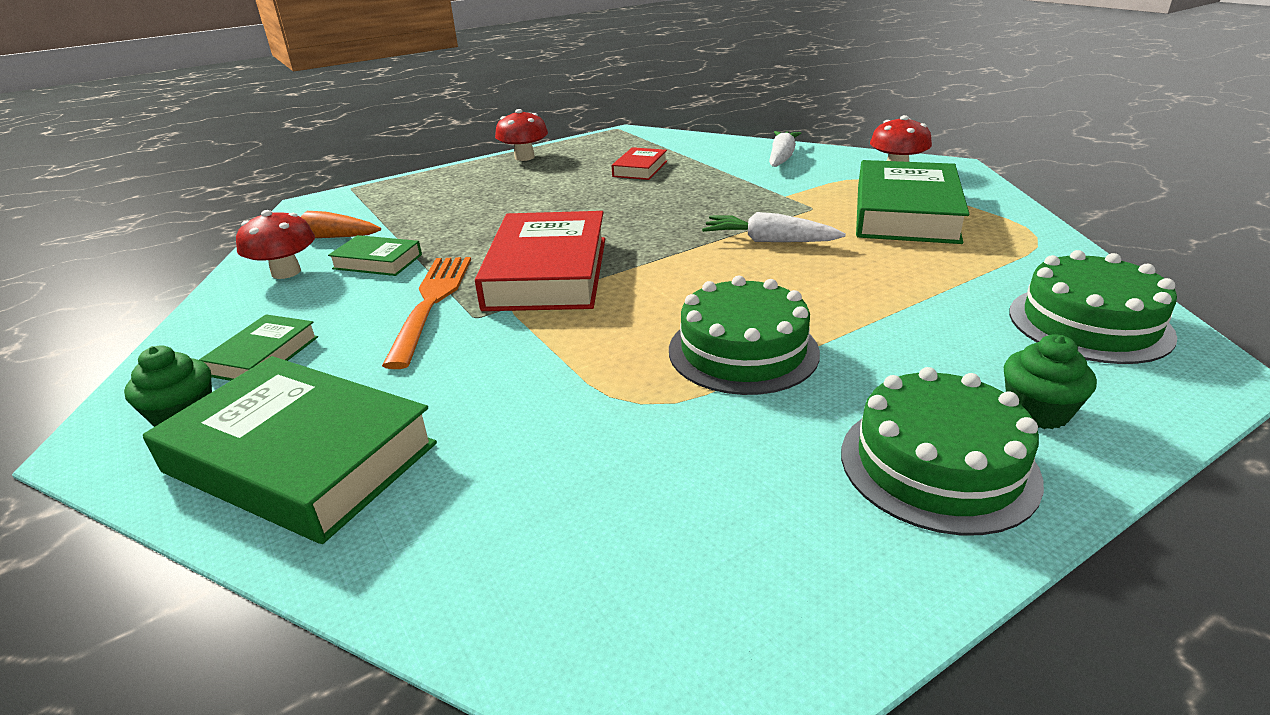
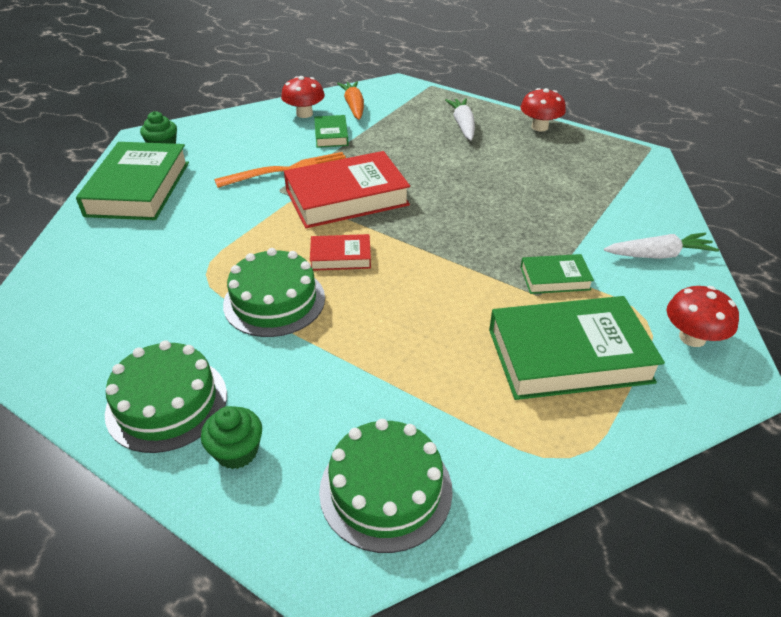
camera: 65 degrees right, 10 degrees up
green book [199,314,318,381] -> green book moved to [520,254,594,294]
red book [612,147,667,180] -> red book moved to [310,234,371,271]
white carrot [702,212,846,242] -> white carrot moved to [445,98,475,140]

